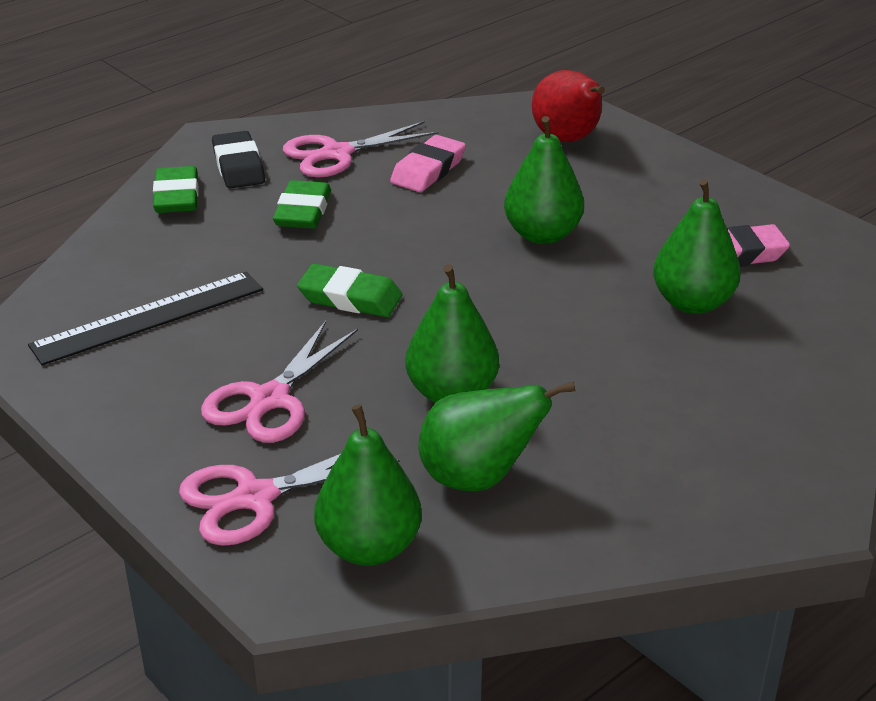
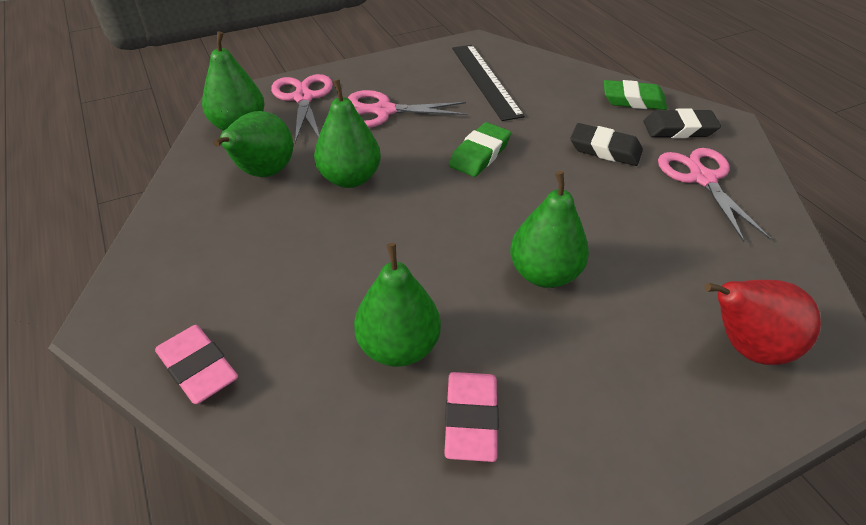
camera: 105 degrees right, 10 degrees up
pink scissors [201,321,358,443] -> pink scissors turned 45 degrees counterclockwise [348,90,467,128]
green eraser [273,180,331,229] -> black eraser [570,123,643,166]
pink eraser [390,135,466,192] -> pink eraser moved to [155,325,238,404]

